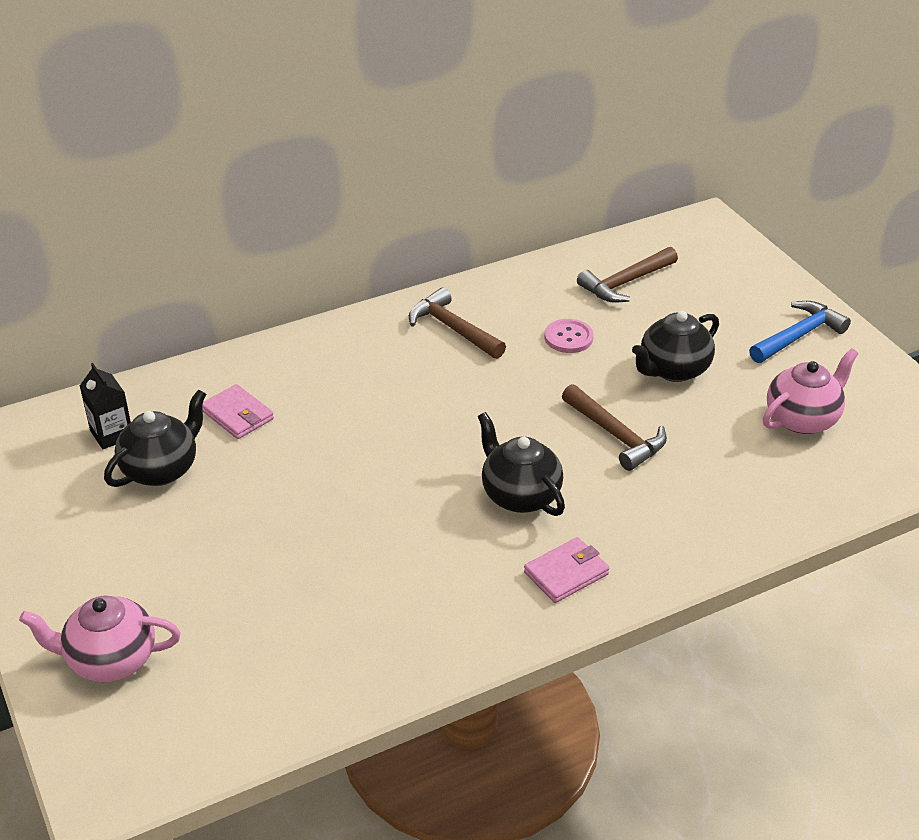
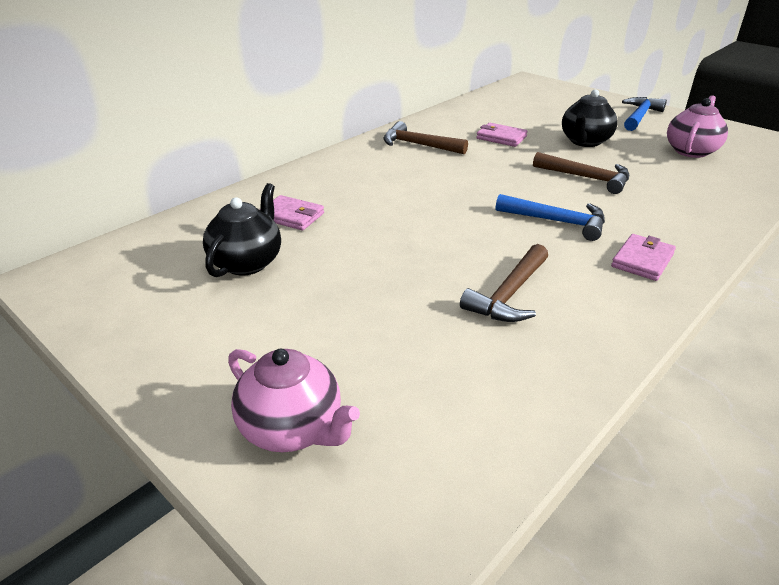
camera: 20 degrees left, 5 degrees down
pink teapot [19,595,181,682] -> pink teapot turned 120 degrees counterclockwise [228,349,360,452]
black carton [80,363,131,449] -> none
black teapot [478,412,565,516] -> blue hammer [496,194,605,241]
pink button [545,319,594,353] -> pink wallet [476,123,528,147]
brown hammer [577,247,678,303] -> brown hammer moved to [460,244,548,322]

